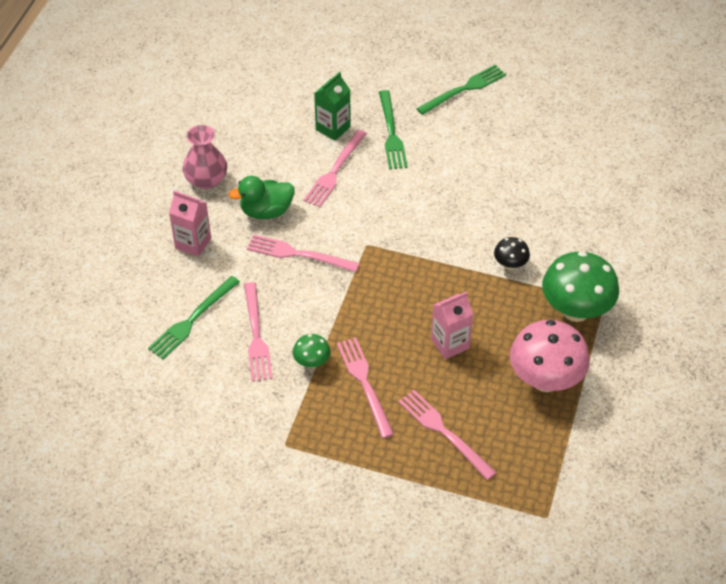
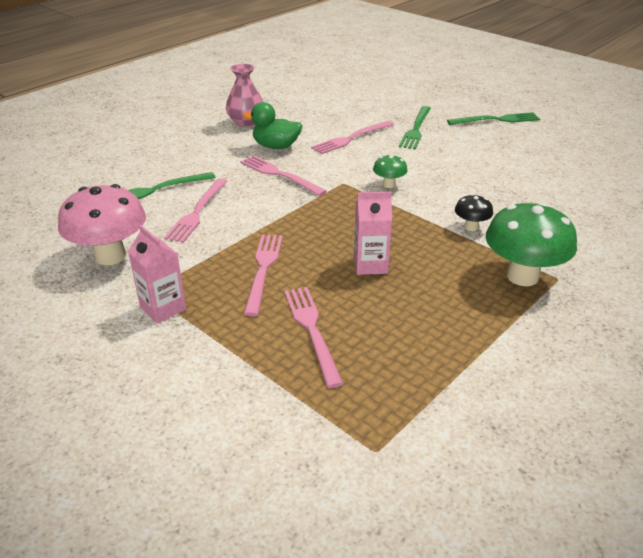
camera: 25 degrees right, 15 degrees down
pink carton [169,191,211,257] -> pink carton moved to [128,225,186,324]
green mushroom [293,334,331,368] -> green mushroom moved to [373,154,408,188]
green carton [314,72,351,141] -> none
pink mushroom [510,320,590,392] -> pink mushroom moved to [58,184,146,265]

